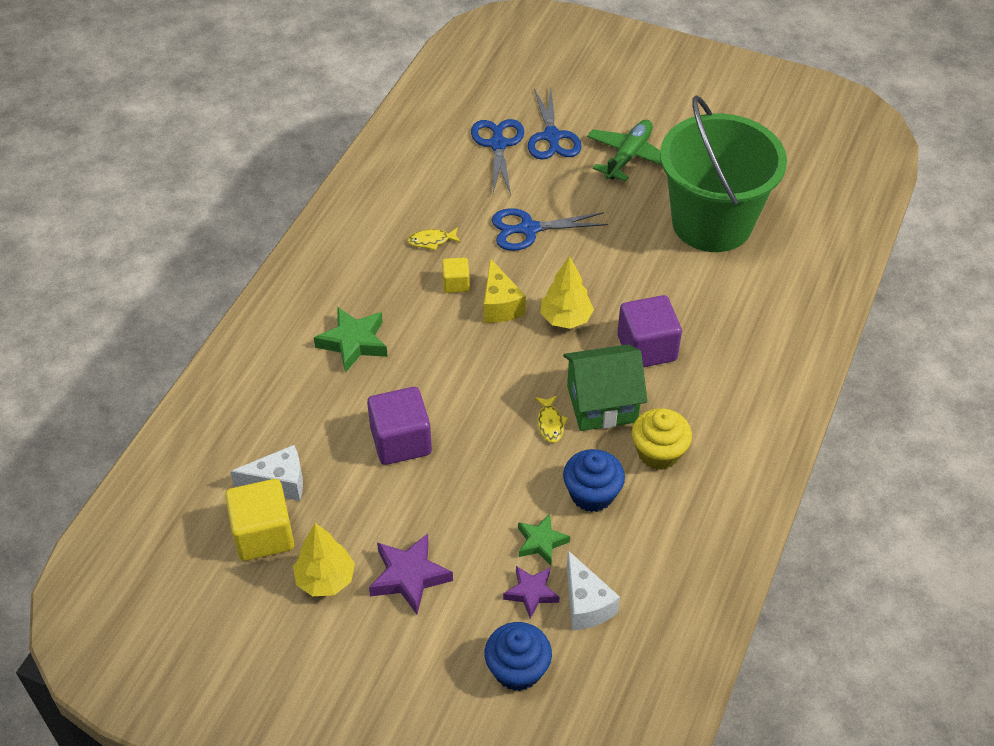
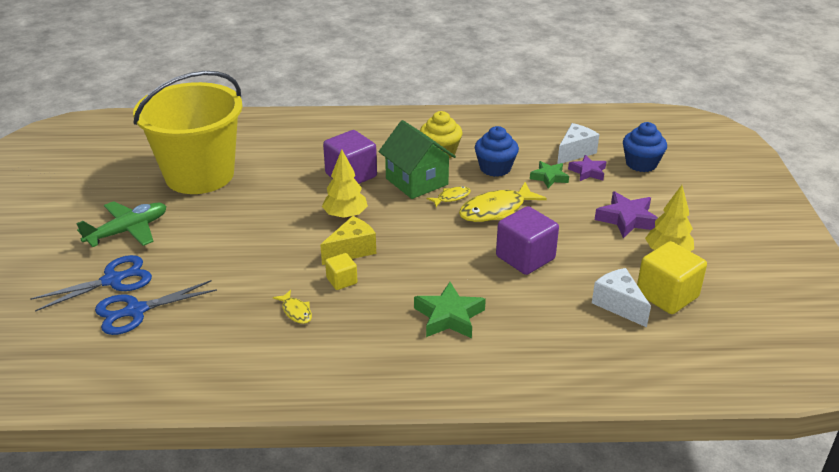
camera: 115 degrees left, 15 degrees down
blue scissors [492,209,608,251] -> none
green plane [587,119,662,182] -> green plane turned 135 degrees clockwise [76,201,166,247]
green bucket [660,95,787,252] -> yellow bucket [133,71,243,194]
none -> yellow fish [459,182,547,222]

